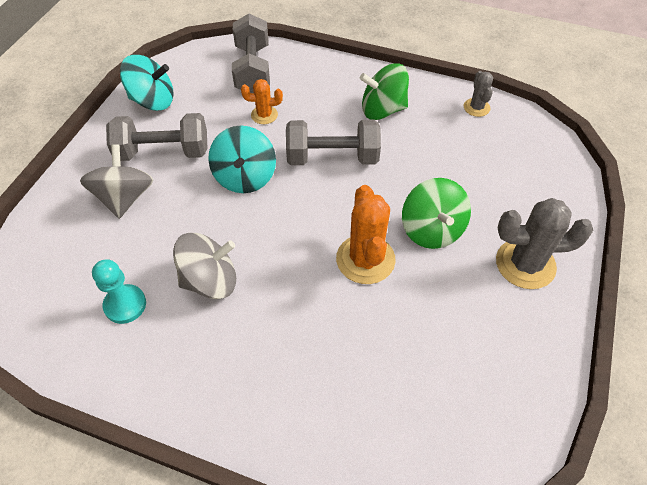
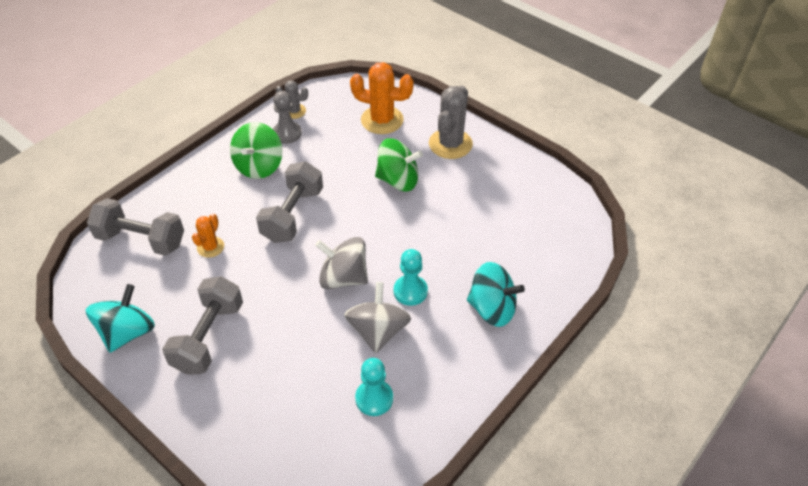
camera: 70 degrees left, 5 degrees down
grey spinning top [80,144,153,219] -> grey spinning top moved to [315,237,368,289]
turquoise spinning top [208,126,276,193] -> turquoise spinning top moved to [467,262,525,327]
orange cactus [336,185,396,284] -> orange cactus moved to [350,62,414,134]
none -> grey pawn [273,91,302,144]
none -> turquoise pawn [394,249,428,306]

